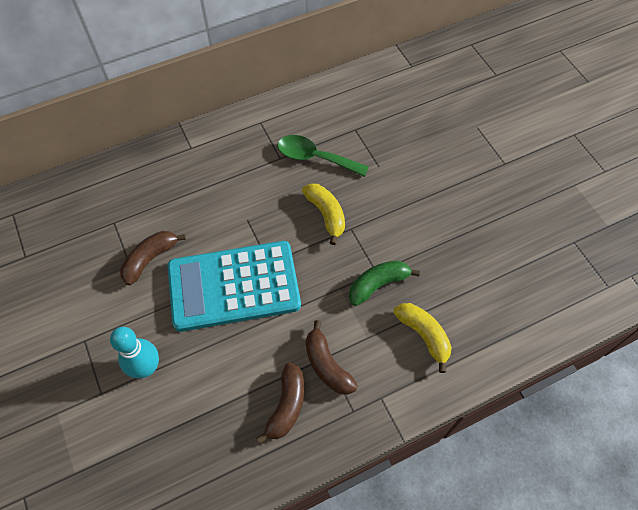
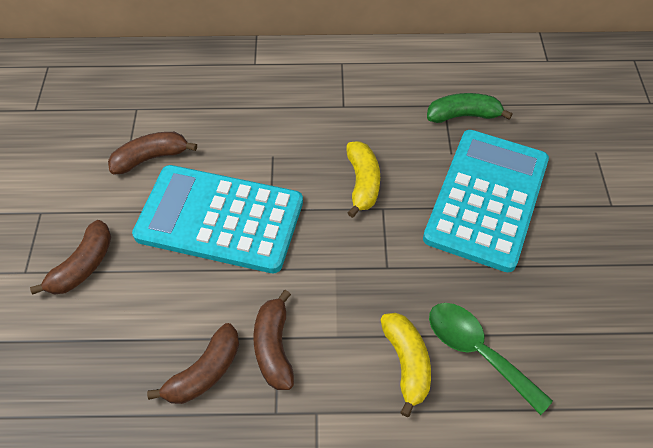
camera: 25 degrees right, 5 degrees down
turquoise bowling pin [110,327,159,379] -> brown banana [30,220,111,295]
green spoon [277,135,369,177] -> green spoon moved to [429,303,553,415]
green banana [349,260,420,306] -> green banana moved to [427,93,513,123]
none -> turquoise calculator [423,130,549,272]

